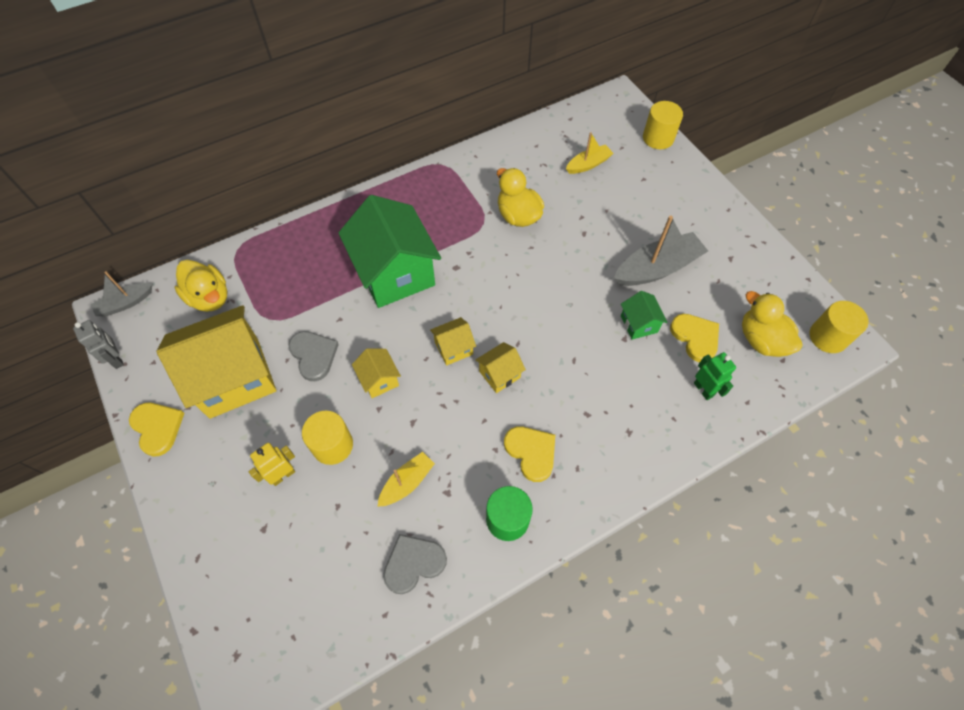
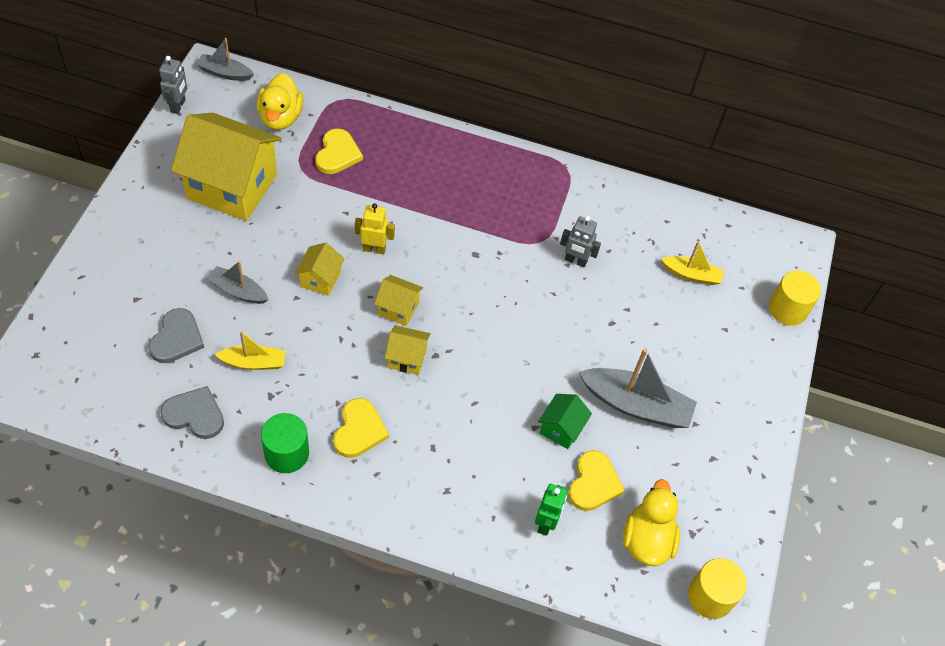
camera: 40 degrees right, 5 degrees down
yellow heart [129,403,185,456] -> yellow heart moved to [315,129,363,174]
yellow robot [249,443,295,486] -> yellow robot moved to [355,203,395,254]
grey heart [288,331,339,381] -> grey heart moved to [148,308,204,363]
yellow cylinder [302,411,353,465] -> grey boat [207,261,268,304]
green house [338,195,441,308] -> none
yellow duck [497,168,544,227] -> grey robot [560,216,601,268]

